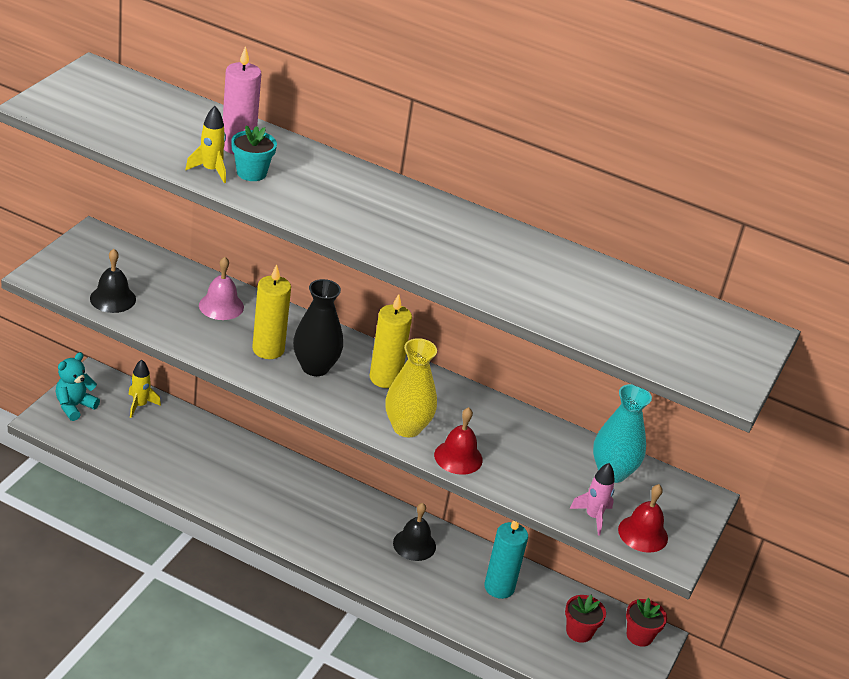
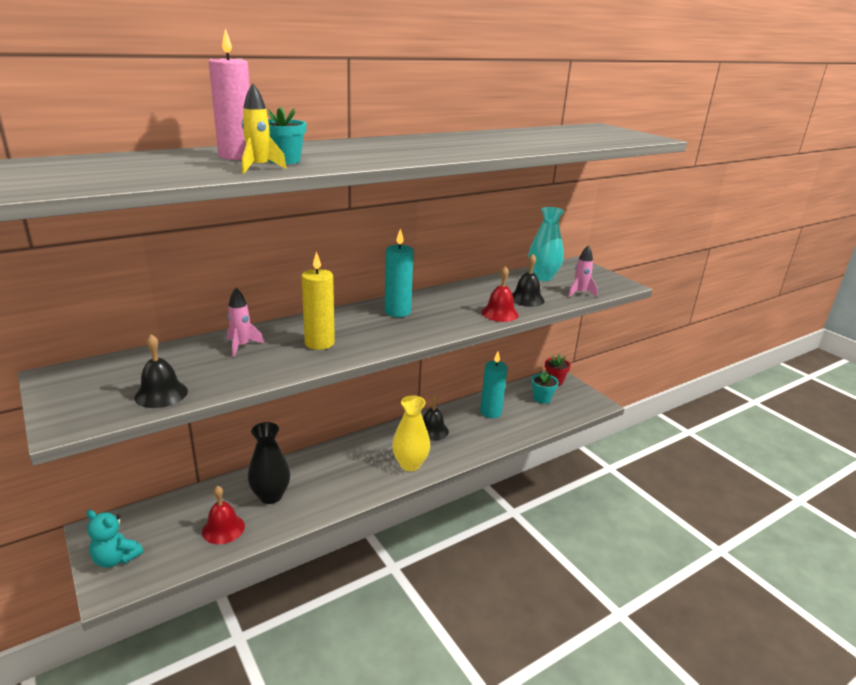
camera: 55 degrees left, 10 degrees down
turquoise teddy bear [56,352,100,421] -> turquoise teddy bear turned 45 degrees counterclockwise [86,510,143,568]
yellow rocket [128,359,161,418] -> none
pink bell [199,257,244,320] -> pink rocket [227,288,264,357]
black vase [293,279,343,376] -> black vase moved to [248,422,290,504]
yellow candle [369,294,412,388] -> turquoise candle [385,228,414,317]
yellow vase [385,338,437,437] -> yellow vase moved to [392,395,430,471]
red flower pot [565,595,606,643] -> turquoise flower pot [531,371,559,404]
red bell [618,484,668,553] -> red bell moved to [202,486,245,544]
none -> black bell [512,254,545,307]

